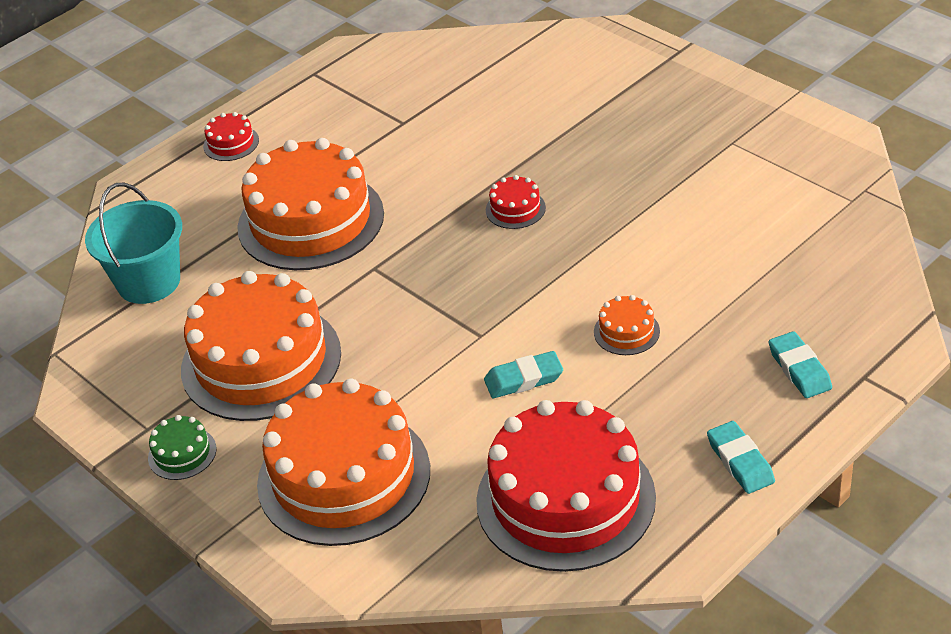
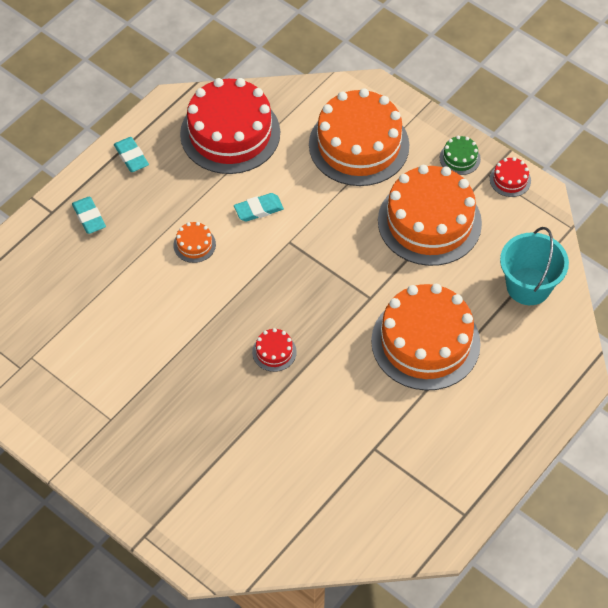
camera: 170 degrees right, 15 degrees up
red cake [203,112,259,161] -> red cake moved to [490,157,531,197]

